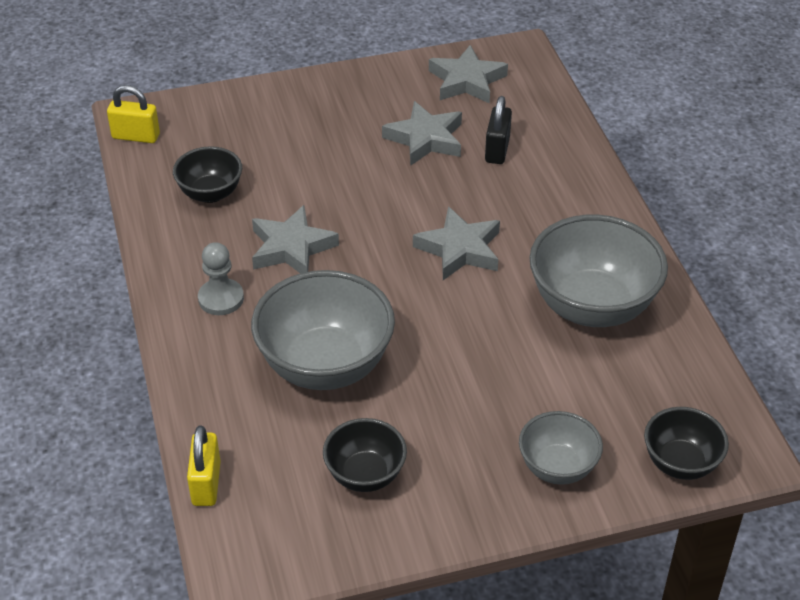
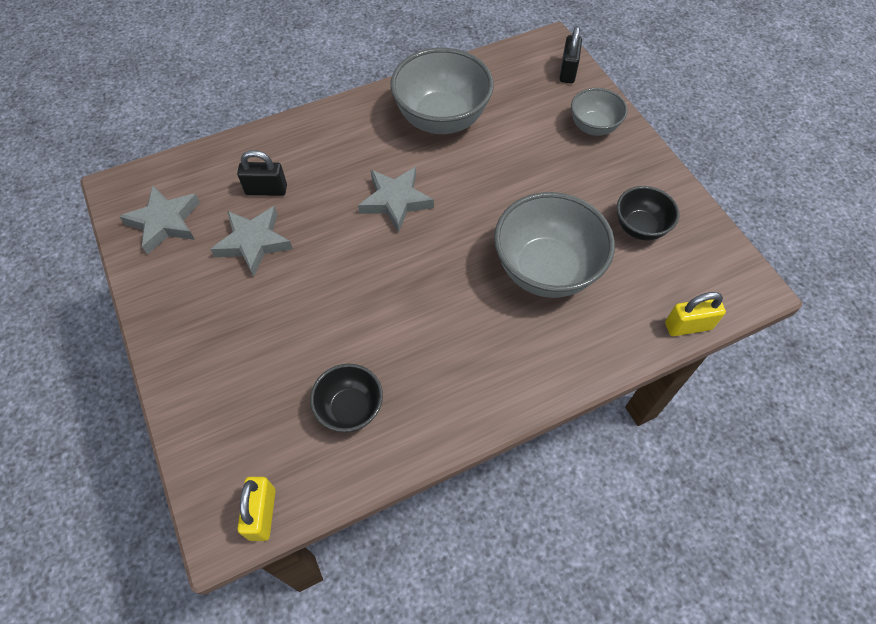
camera: 100 degrees left, 15 degrees up
grey pawn [198,242,244,315] -> none
grey star [252,205,339,273] -> none
black bowl [644,407,729,480] -> black padlock [559,26,582,83]

